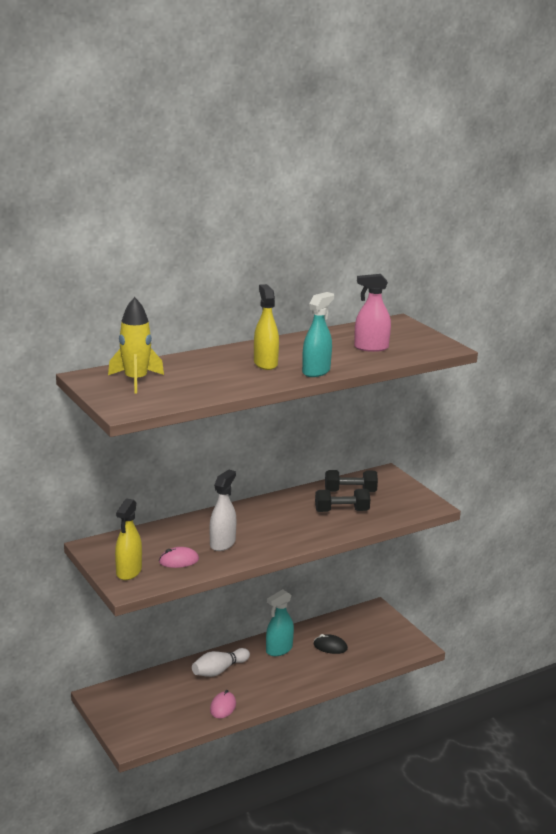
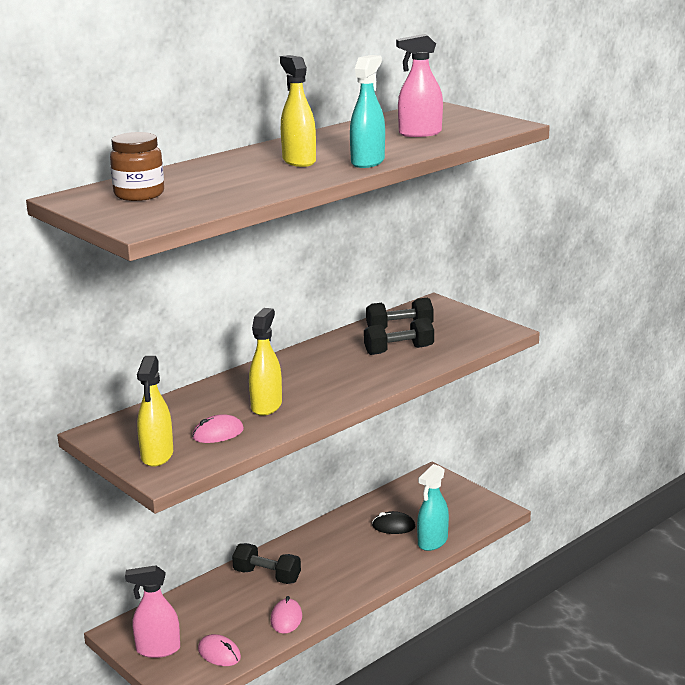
camera: 10 degrees left, 0 degrees up
yellow rocket [108,297,164,394] -> brown jar [110,132,164,201]
white bowling pin [192,648,250,677] -> black dumbbell [232,543,301,584]
white spray bottle [210,470,237,551] -> yellow spray bottle [249,308,282,416]
turquoise spray bottle [266,589,294,656] -> turquoise spray bottle moved to [417,464,449,551]
none -> pink spray bottle [125,565,180,658]
none -> pink mouse [198,634,241,666]

